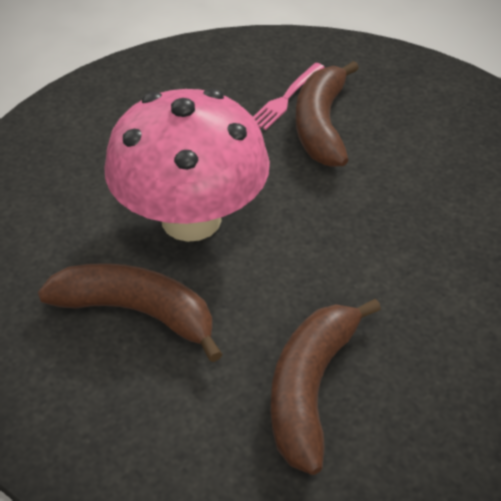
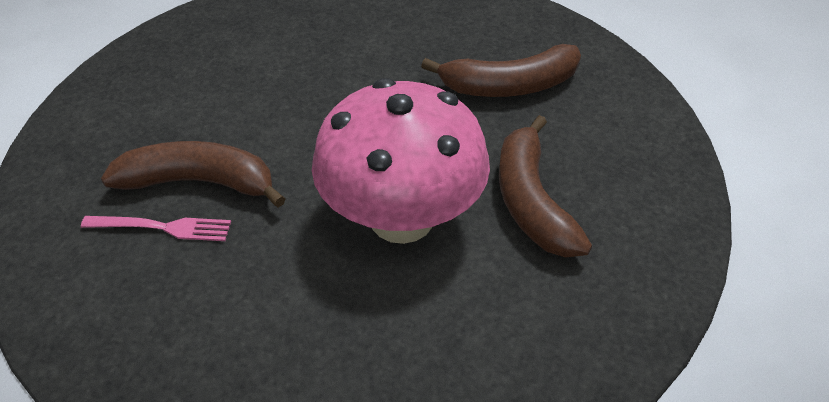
camera: 120 degrees left, 0 degrees up
brown banana [296,61,359,167] -> brown banana turned 150 degrees counterclockwise [101,141,286,207]

